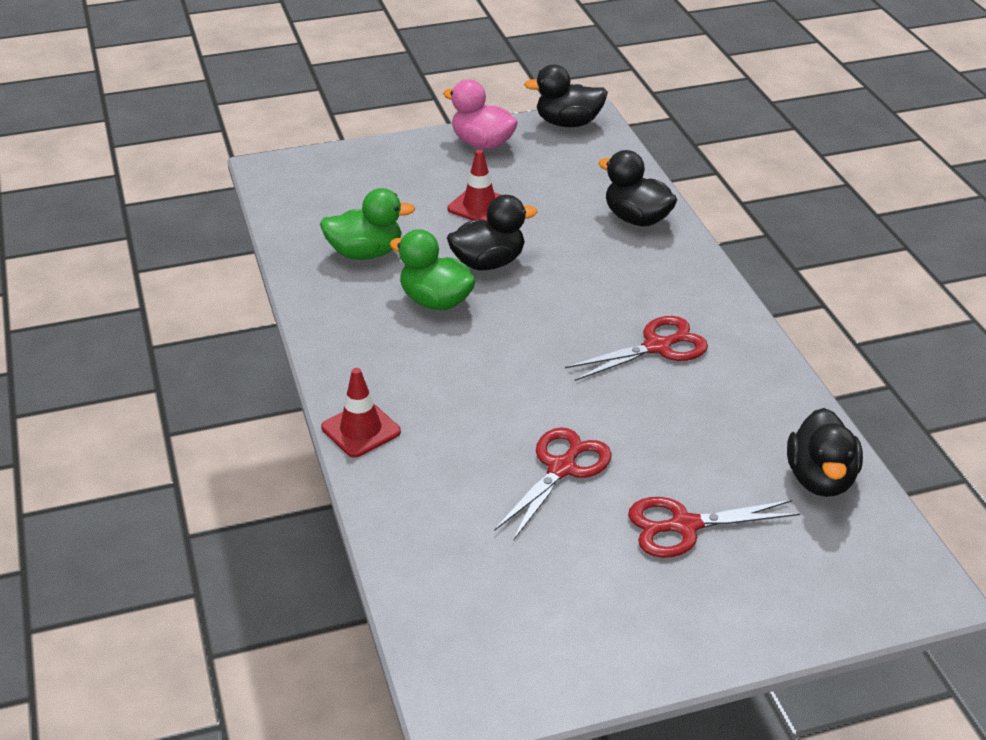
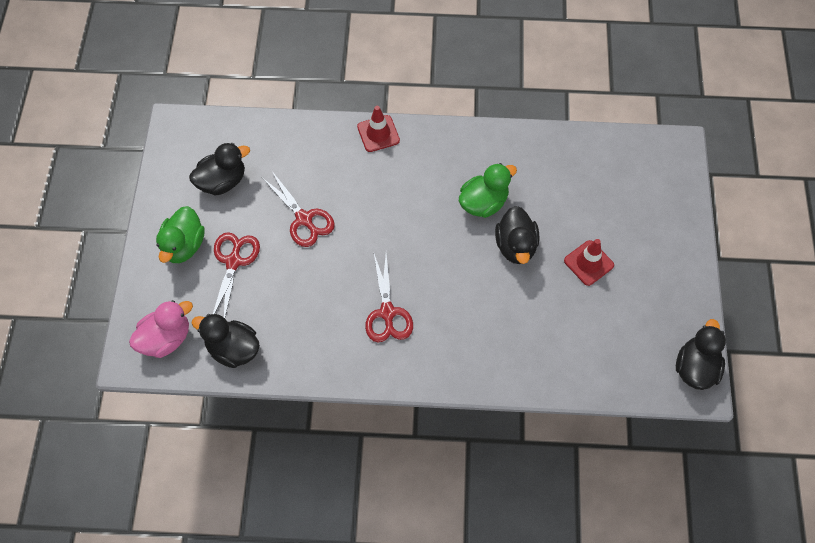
camera: 110 degrees right, 25 degrees up
green duck [320,188,415,260] -> green duck moved to [156,206,205,263]
pink duck [443,80,518,150] -> pink duck moved to [129,300,193,358]
black duck [598,150,677,226] -> black duck moved to [189,143,250,196]

